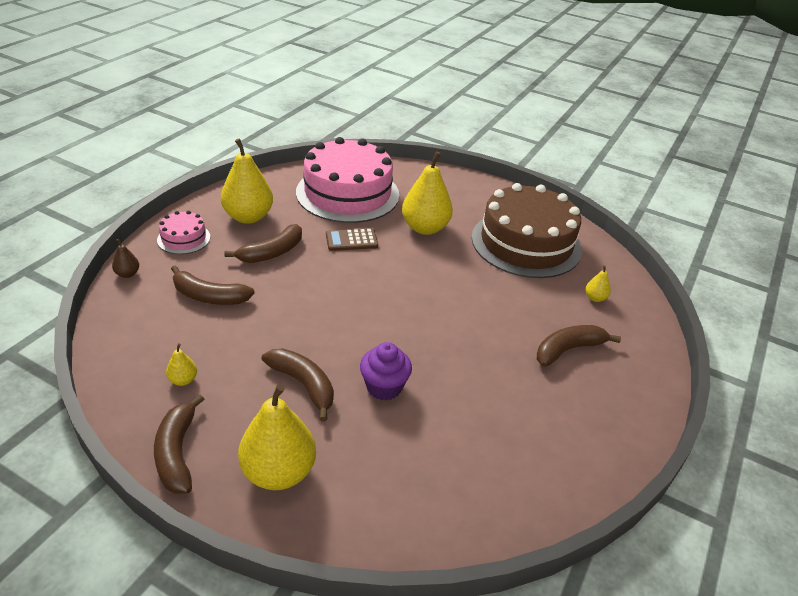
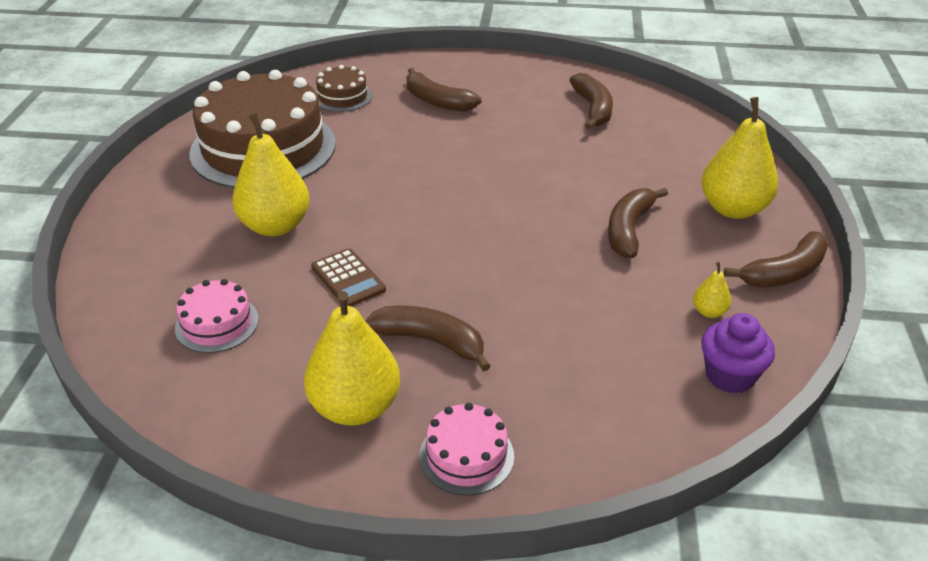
camera: 110 degrees left, 0 degrees up
brown pear [112,239,139,278] -> none
brown banana [171,265,255,305] -> brown banana moved to [569,73,613,130]
pink cake [296,137,399,223] -> pink cake [175,279,259,353], size x0.44
purple cupcake [360,342,412,400] -> purple cupcake moved to [702,313,775,394]
yellow pear [585,265,611,302] -> brown cake [316,65,372,112]

